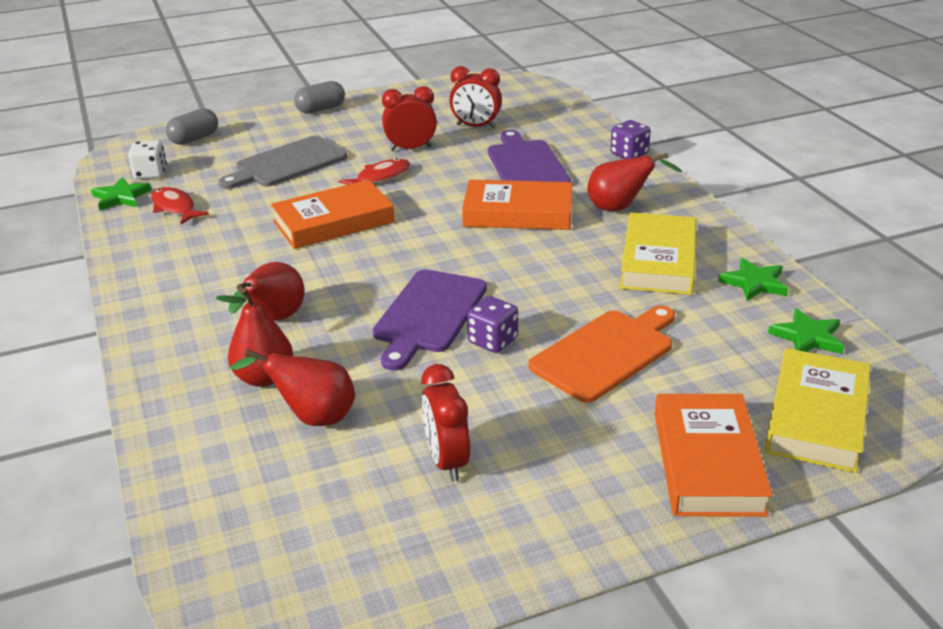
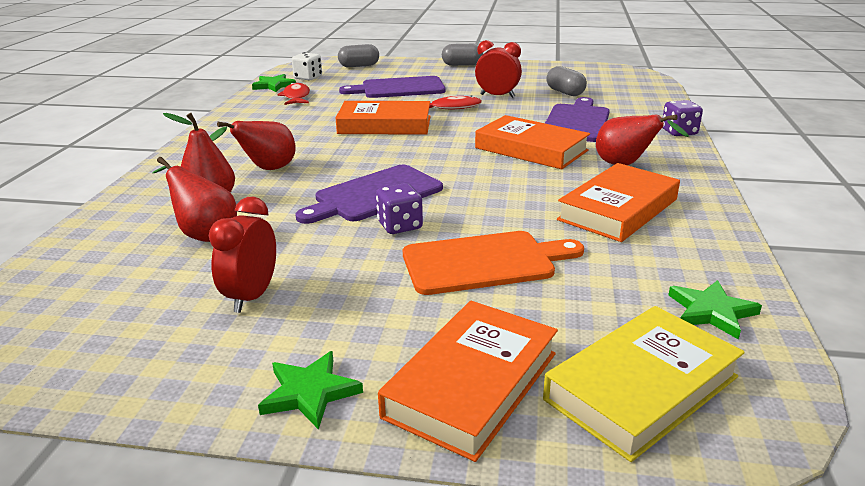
camera: 30 degrees right, 5 degrees down
grey cutting board [219,136,347,189] -> purple cutting board [339,76,445,98]
red clock [449,66,502,129] -> grey capsule [546,66,587,96]
yellow book [620,213,697,295] -> orange book [557,163,680,242]
green star [718,258,788,301] -> green star moved to [258,351,363,430]

